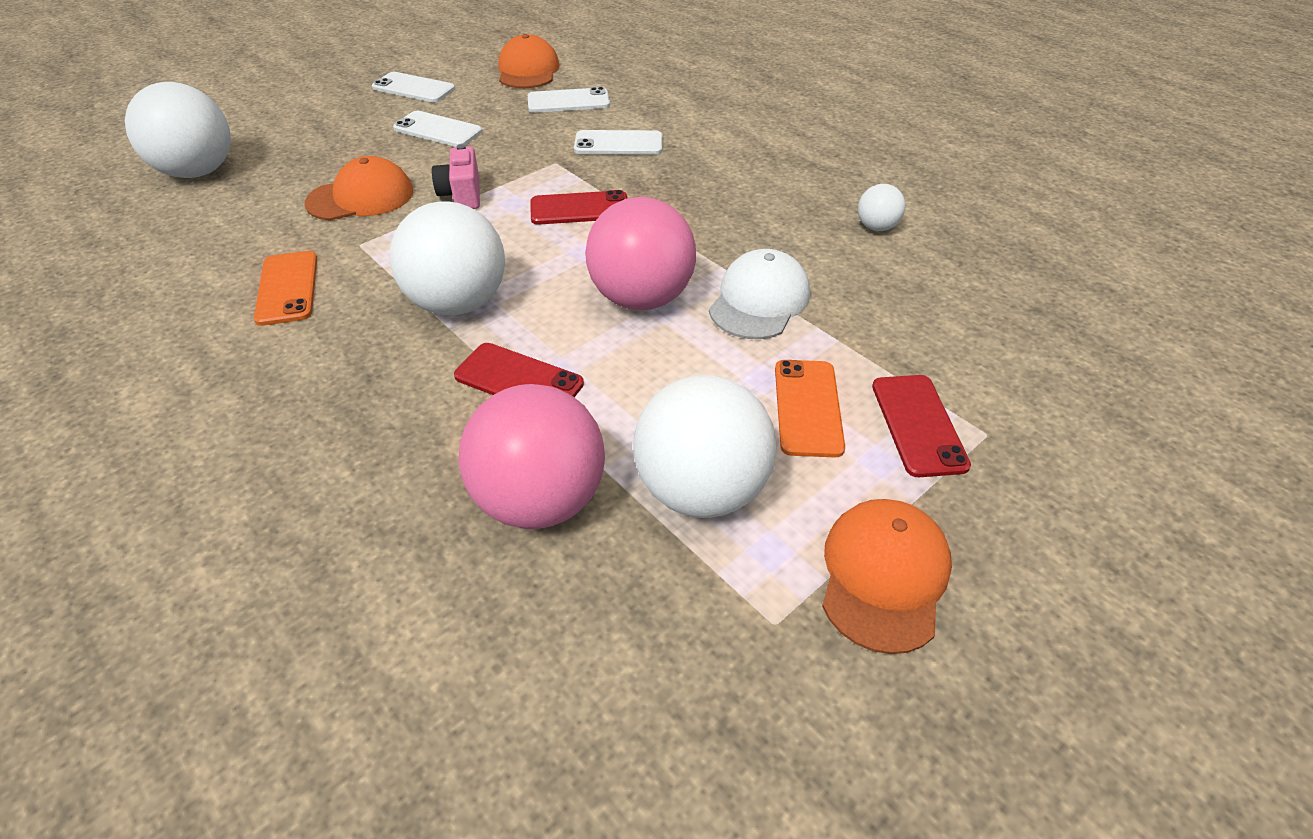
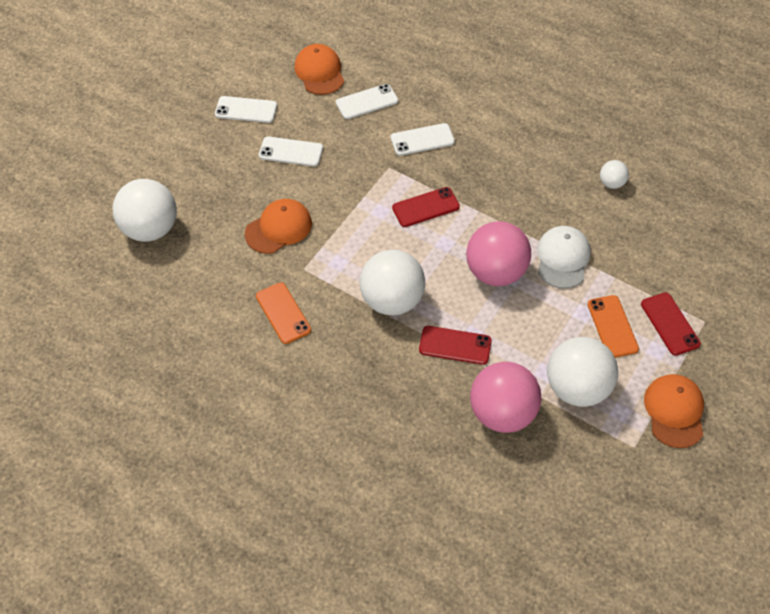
camera: 15 degrees left, 10 degrees up
pink camera [432,144,480,209] -> none

